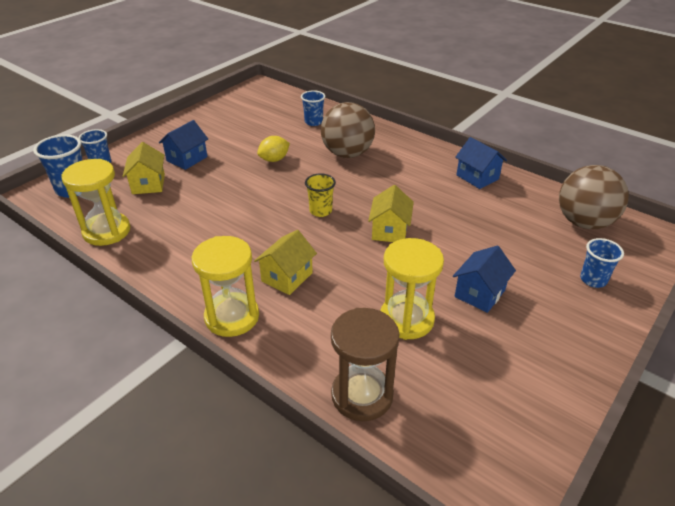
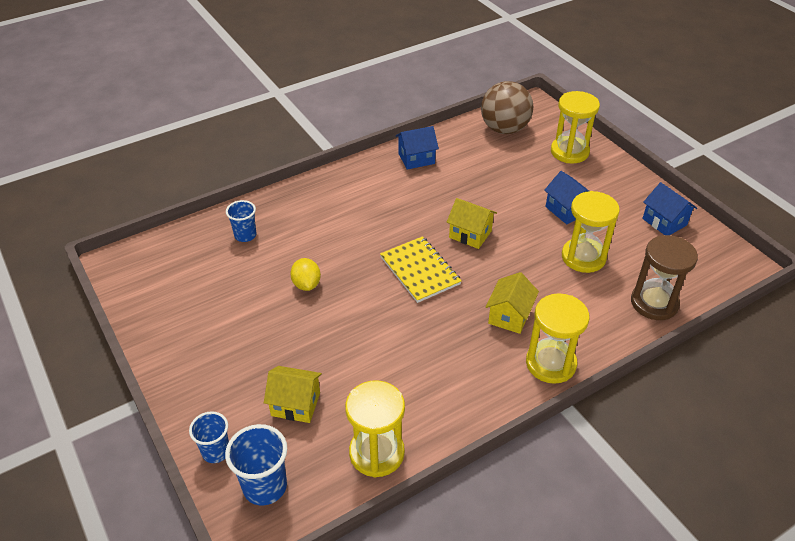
camera: 70 degrees left, 5 degrees up
blue house [159,120,208,170] -> blue house moved to [642,182,697,235]
yellow house [254,230,317,295] -> yellow house turned 60 degrees clockwise [486,272,539,334]
yellow cup [305,173,336,217] -> yellow notebook [380,236,462,303]
brown ball [321,102,375,158] -> none
blue cup [580,238,624,288] -> yellow hourglass [551,91,600,163]

